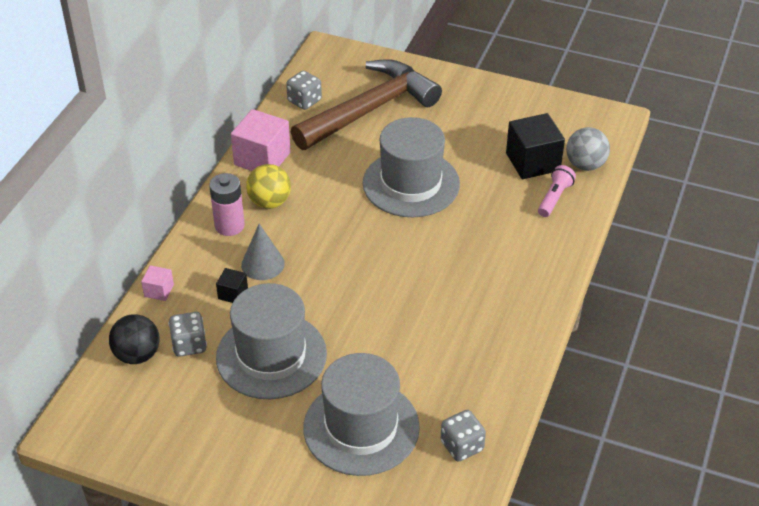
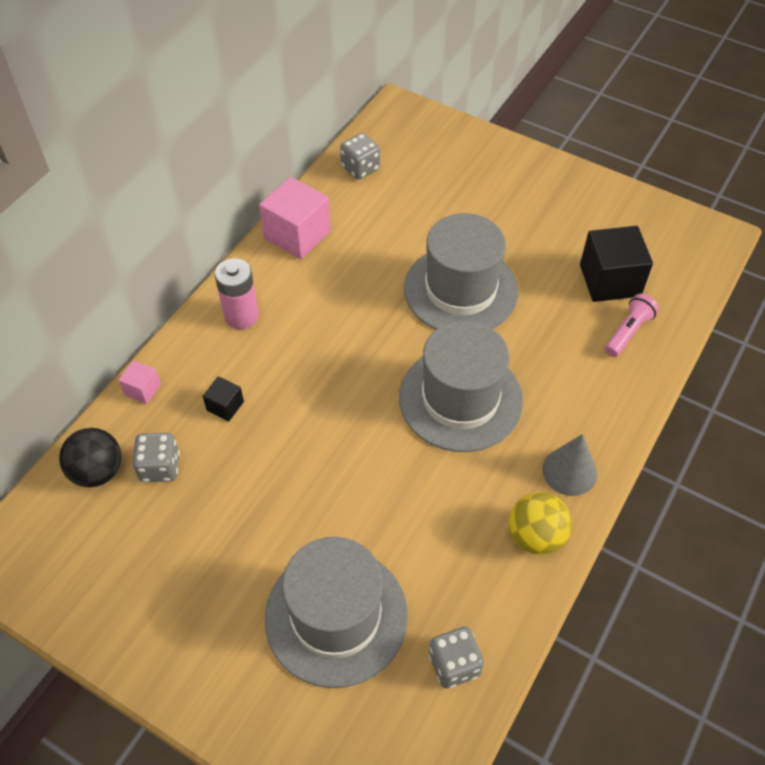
camera: 10 degrees right, 10 degrees up
grey hat [216,283,327,399] -> grey hat moved to [399,320,523,452]
grey cone [241,224,285,280] -> grey cone moved to [542,434,597,496]
yellow ball [246,164,291,209] -> yellow ball moved to [509,492,572,555]
brown hammer [291,59,442,150] -> none
grey ball [566,127,610,171] -> none

